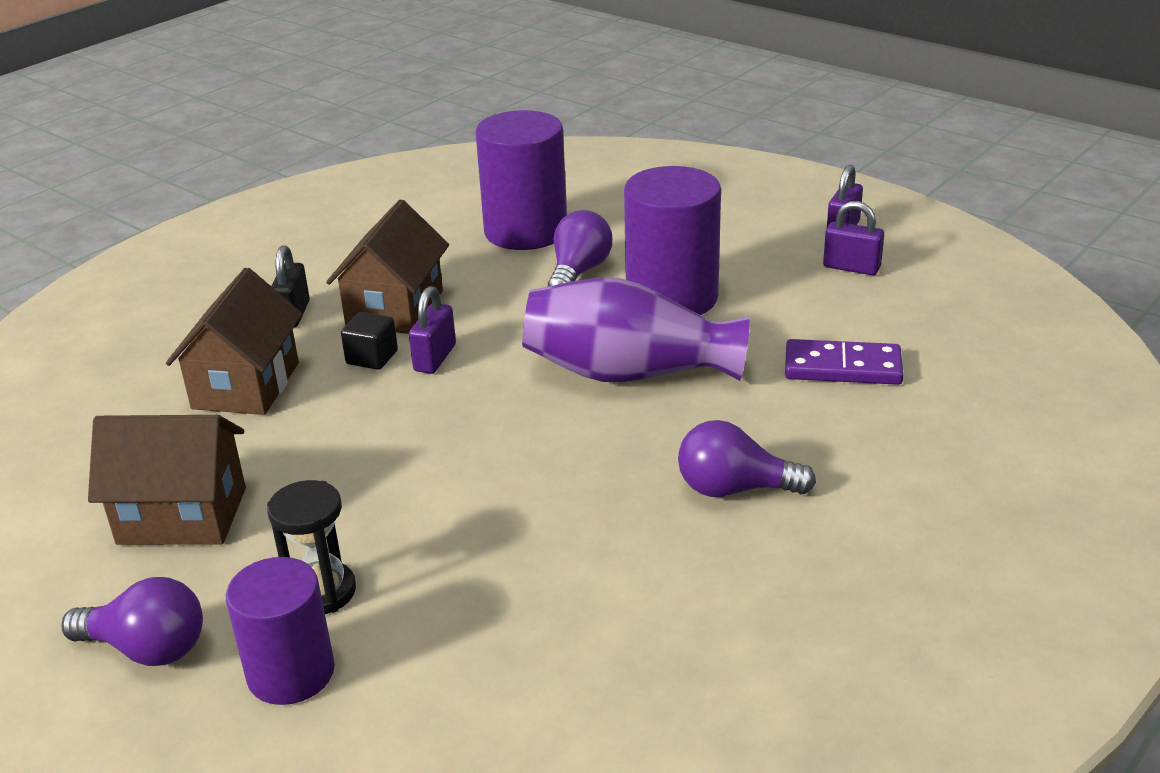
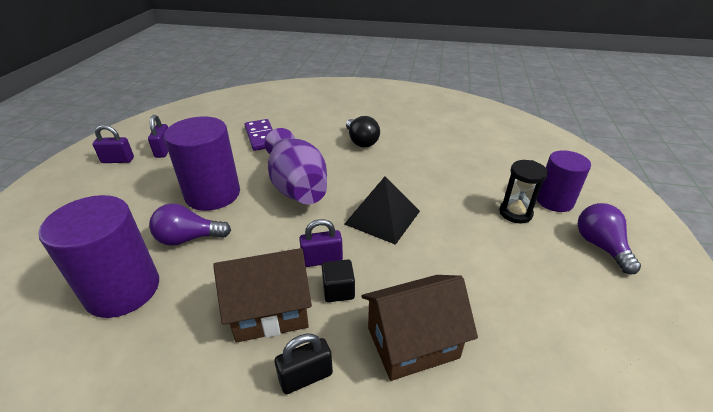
camera: 120 degrees left, 5 degrees up
brown house [88,415,246,545] -> none
purple light bulb [678,420,816,497] -> black light bulb [346,116,380,147]
none -> black pyramid [344,177,420,245]

